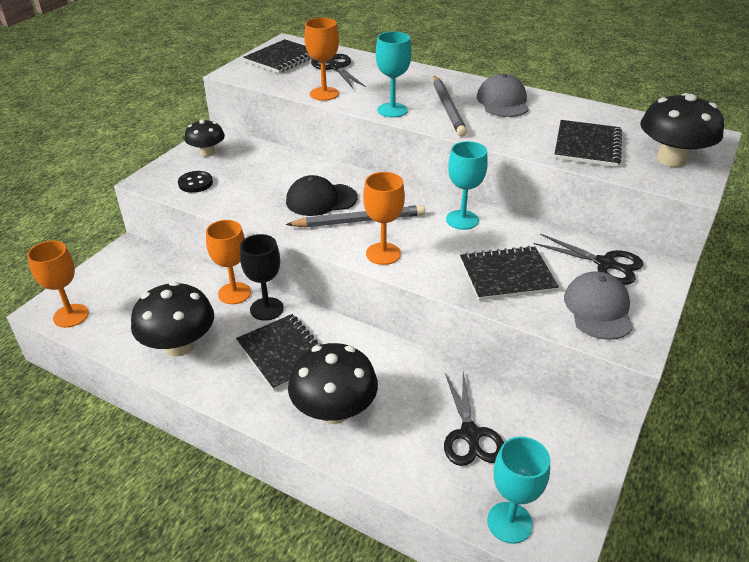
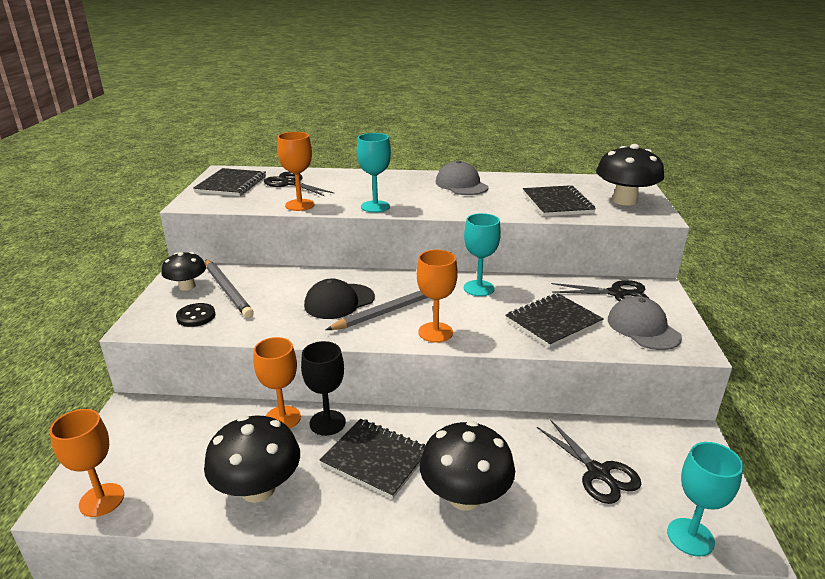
camera: 25 degrees left, 10 degrees down
grey pencil [433,76,467,137] -> grey pencil moved to [206,260,254,318]

